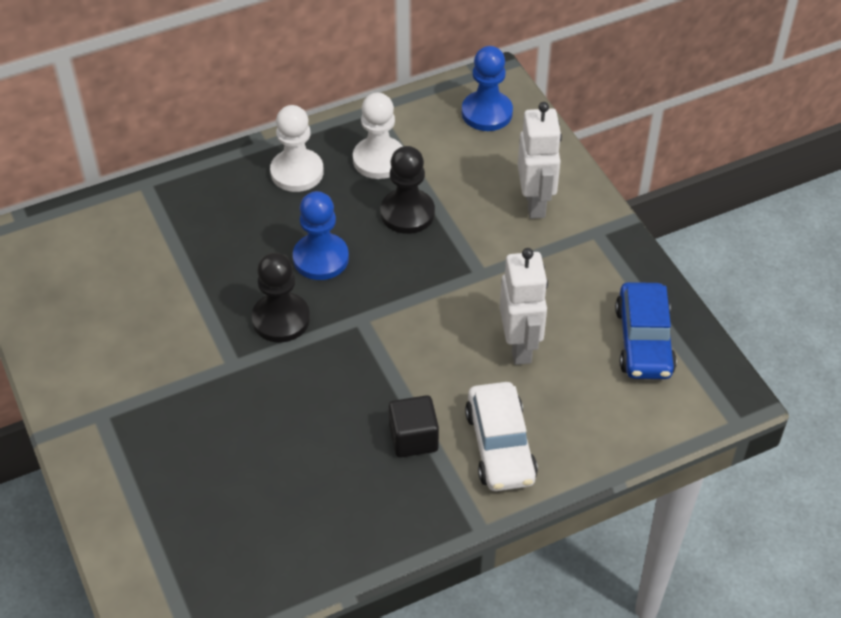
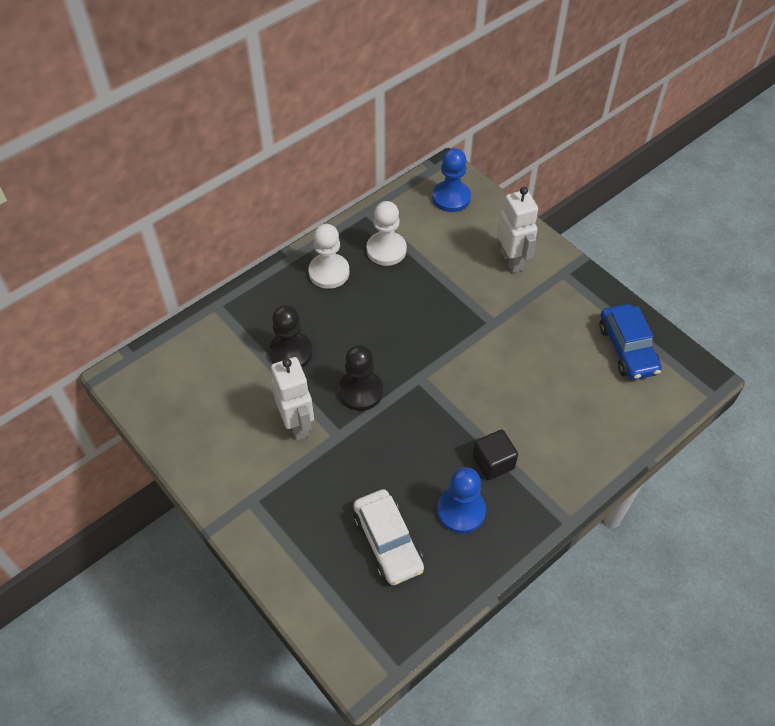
camera: 15 degrees left, 5 degrees up
blue pawn [293,191,349,280] -> blue pawn moved to [437,467,486,534]
black pawn [380,146,435,234] -> black pawn moved to [269,305,313,367]
white car [465,382,538,491] -> white car moved to [353,489,424,585]
white robot [500,248,548,365] -> white robot moved to [271,357,314,440]

